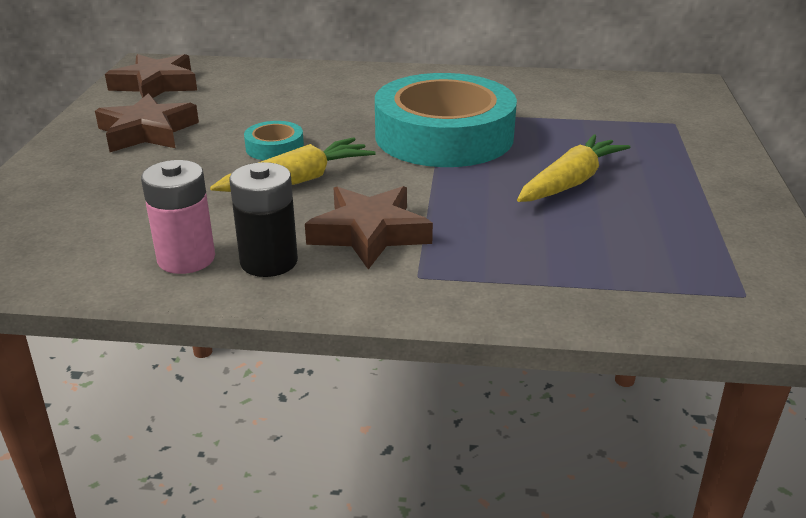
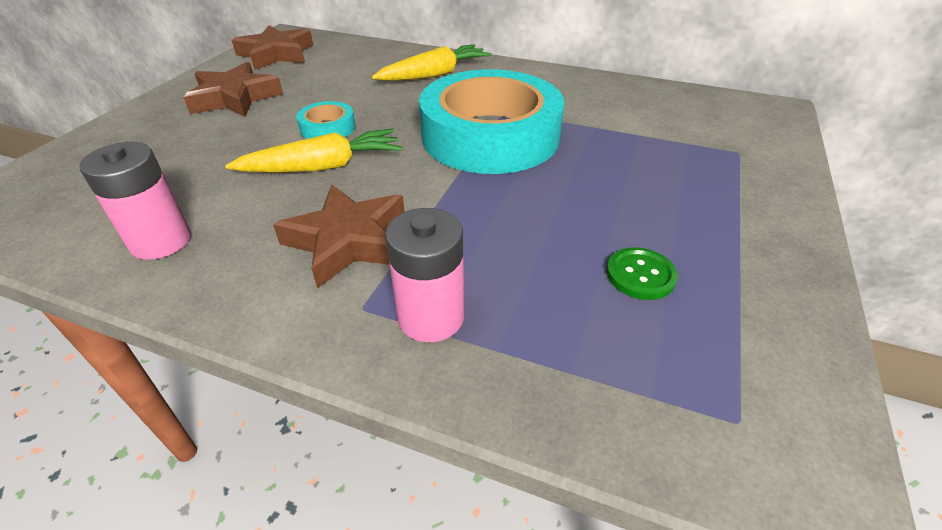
camera: 15 degrees right, 10 degrees up
black battery [230,162,298,277] -> none
yellow carrot [517,134,630,202] -> yellow carrot moved to [372,44,492,81]
none -> pink battery [385,208,464,342]
none -> green button [607,247,678,300]

